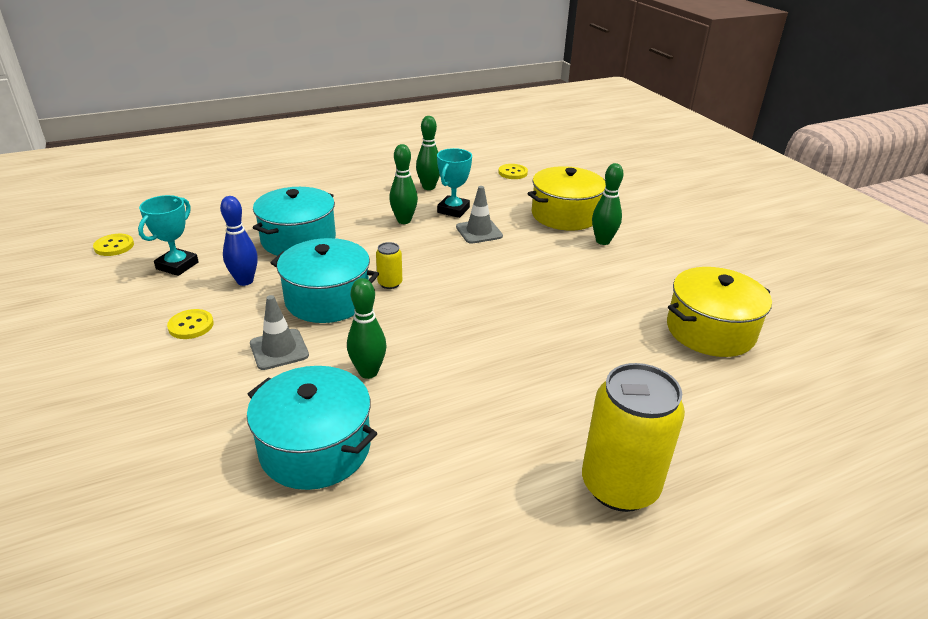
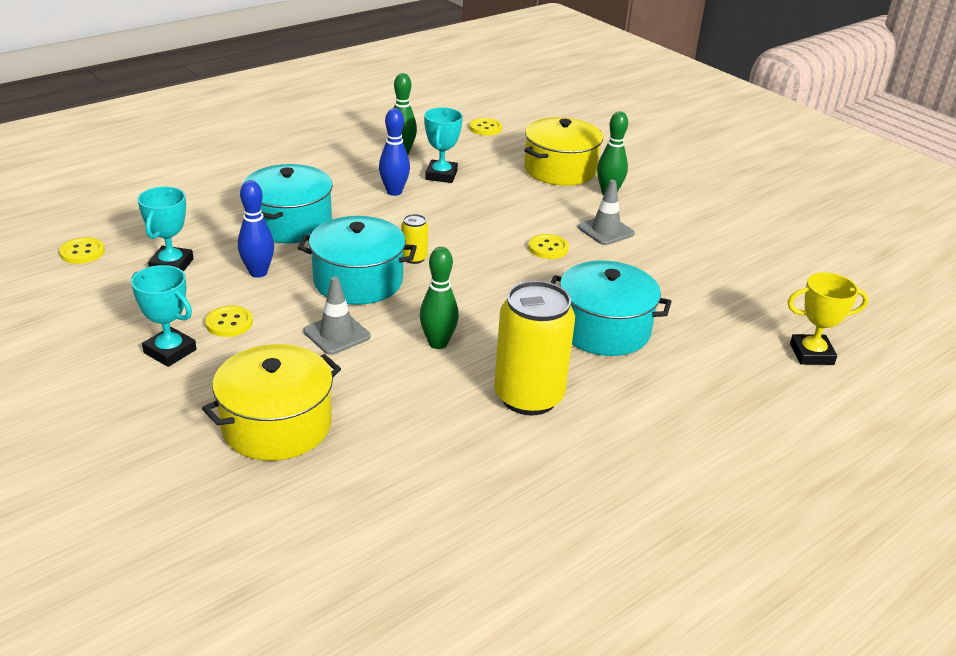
camera: 15 degrees left, 0 degrees up
turquoise pot [247,366,377,490] -> turquoise pot moved to [550,260,672,356]
green bowling pin [389,144,418,224] -> blue bowling pin [379,108,410,196]
grey traffic cone [456,186,503,244] -> grey traffic cone moved to [578,180,635,245]
yellow can [582,363,685,512] -> yellow can moved to [494,281,575,416]
yellow pot [667,267,772,357] -> yellow pot moved to [202,344,341,461]
none -> turquoise trophy [131,265,196,367]
none -> yellow button [528,234,569,259]
none -> yellow trophy [788,272,869,365]

